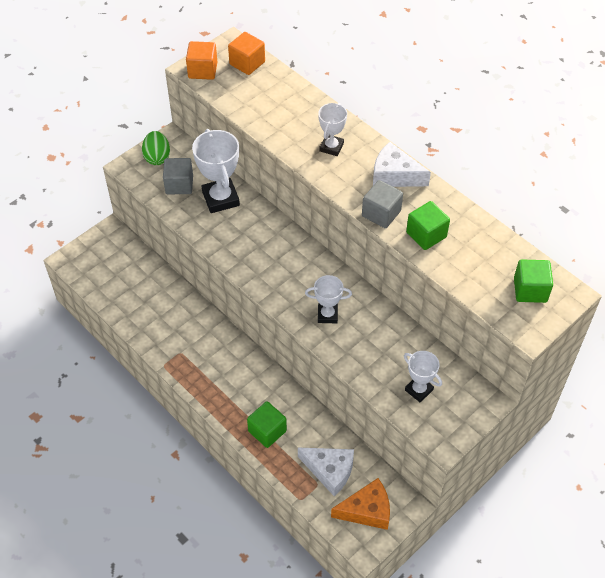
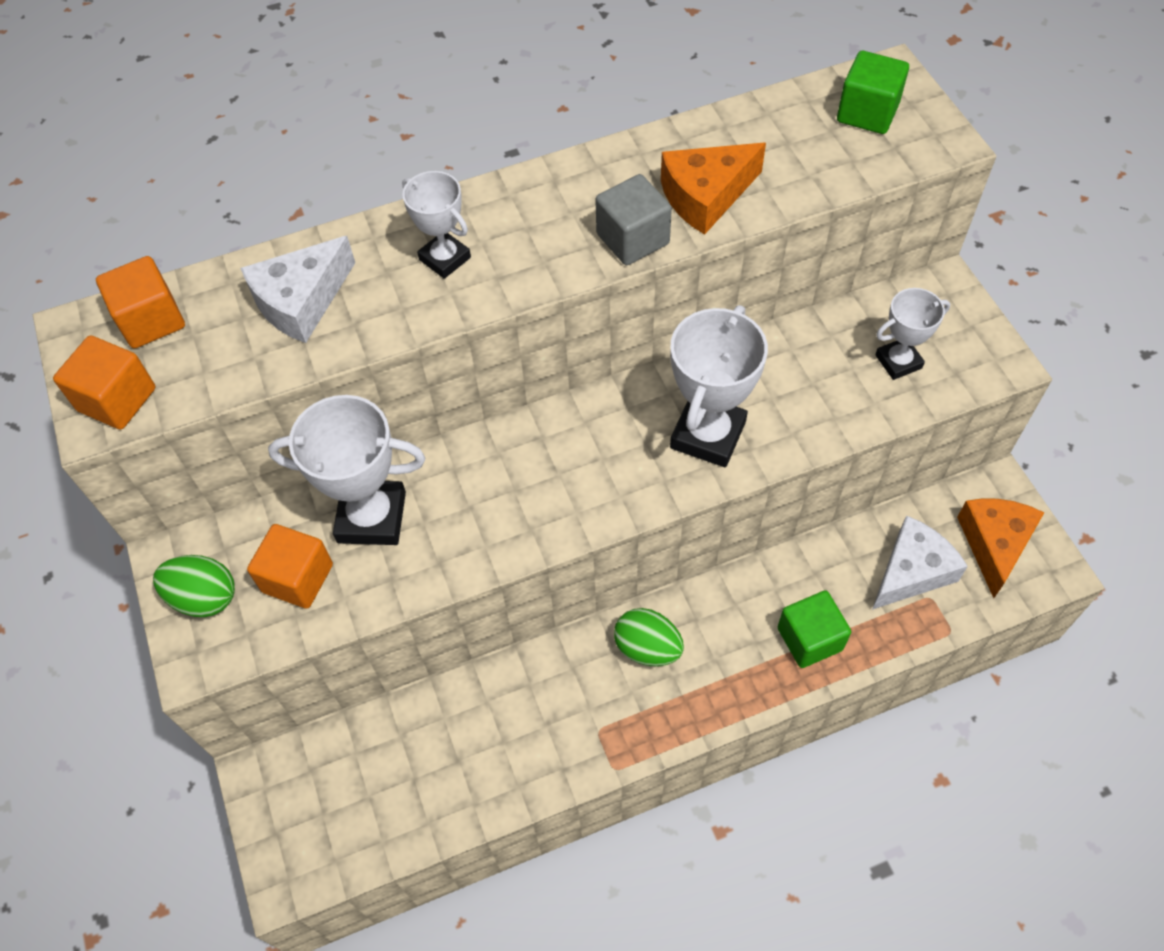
camera: 65 degrees left, 5 degrees up
grey cube [163,158,193,194] -> orange cube [247,524,333,609]
white trophy [305,275,352,323] -> white trophy [670,305,768,467], size x1.68
white cheese [373,142,431,187] -> white cheese moved to [240,236,355,343]
green cube [406,201,450,250] -> orange cheese [661,143,766,235]
none -> green egg [614,608,684,666]

